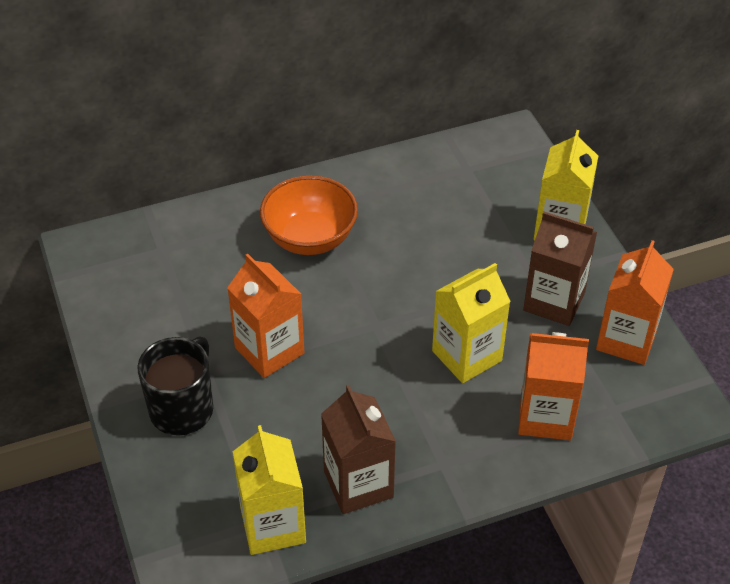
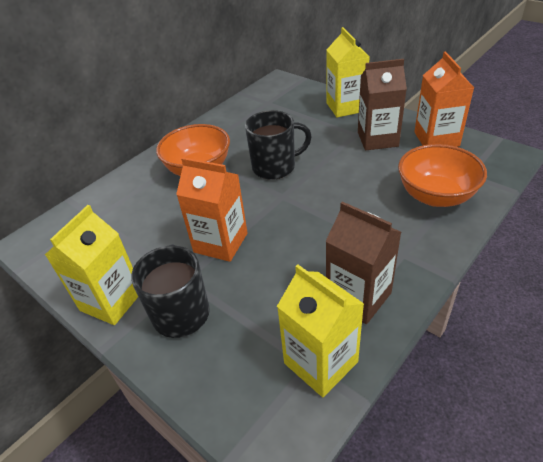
camera: 25 degrees left, 5 degrees down
yellow carton [432,263,511,383] -> yellow carton moved to [45,205,138,325]
orange carton [518,332,589,440] -> orange bowl [398,144,487,207]
none -> black mug [245,110,312,180]

